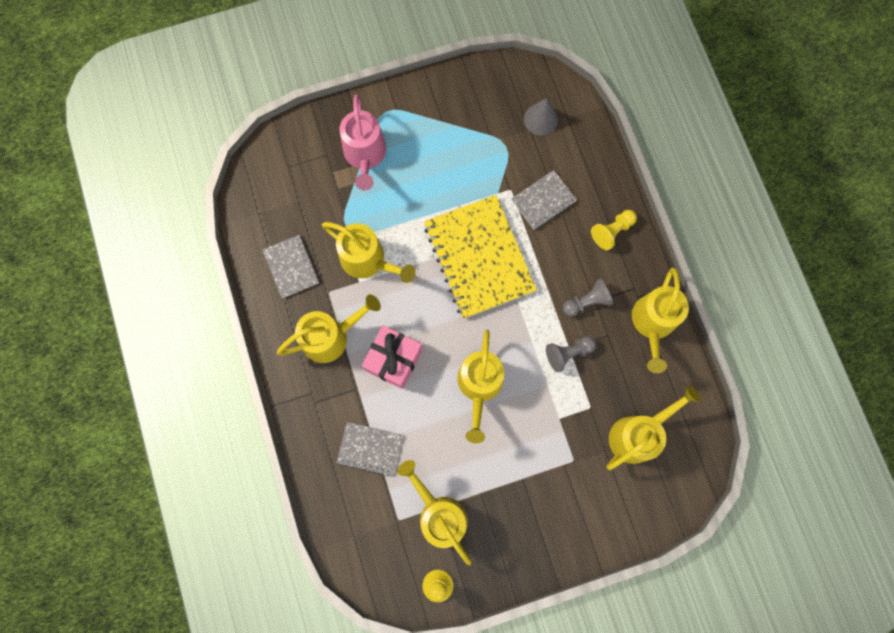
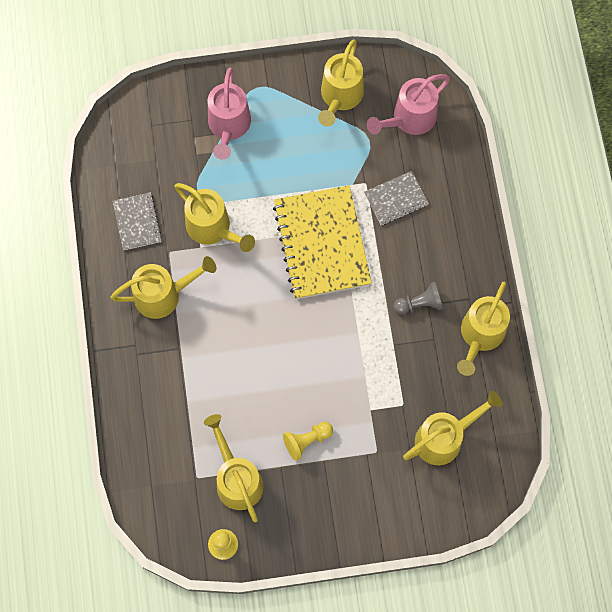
camera: 10 degrees right, 5 degrees down
grey notebook [337,422,402,476] -> none
pink gift [362,325,423,389] -> none
yellow watering can [457,330,504,443] -> yellow watering can moved to [318,39,364,126]
grey cone [524,98,558,136] -> pink watering can [367,74,450,135]
grey pawn [546,336,596,372] -> none
yellow pawn [591,210,637,250] -> yellow pawn moved to [283,422,333,461]

